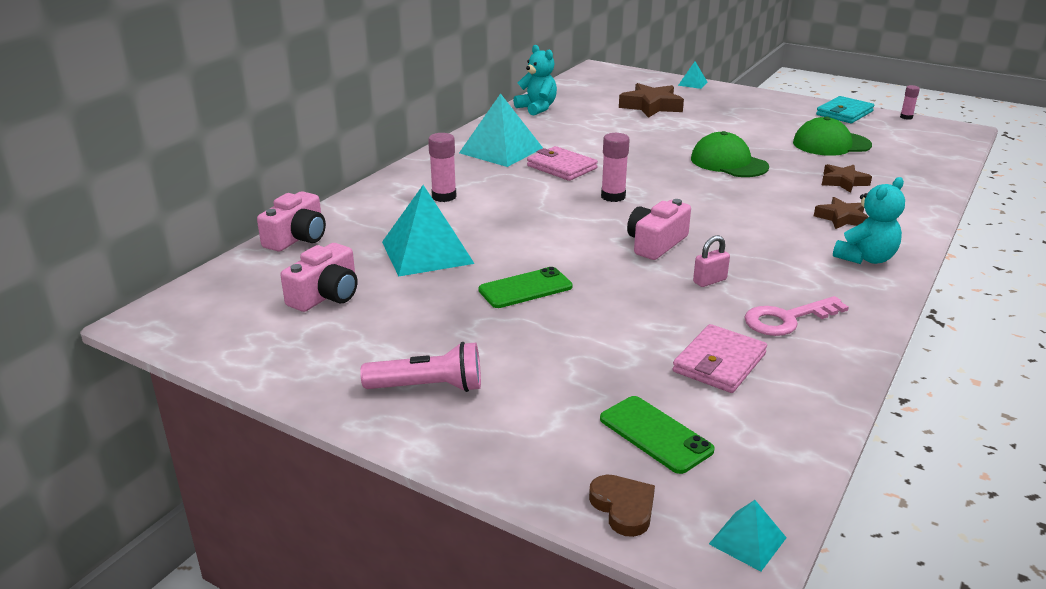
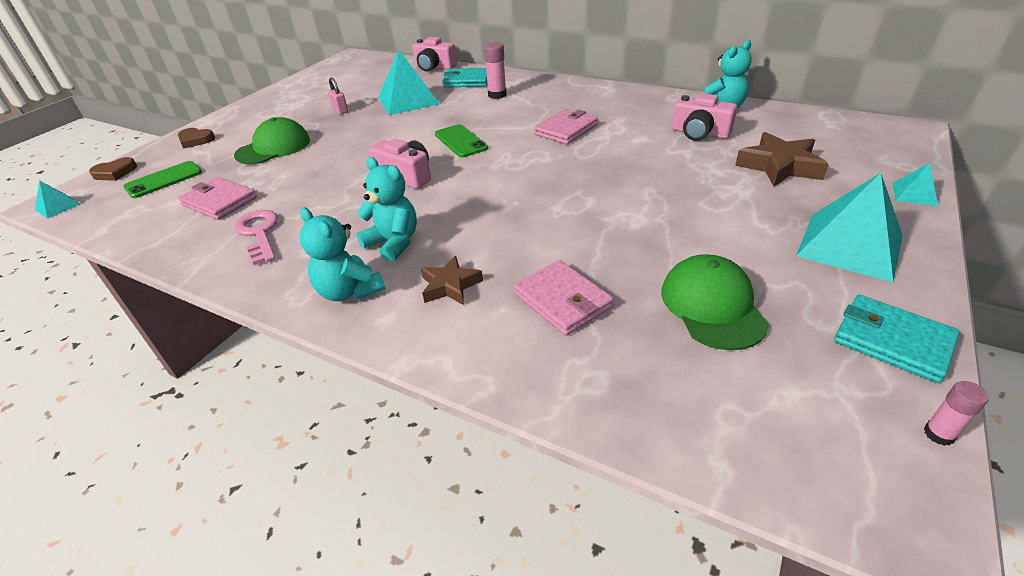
camera: 90 degrees right, 10 degrees up
pink camera [280,243,357,312] -> pink camera moved to [672,93,737,141]
pink flashlight [360,342,481,392] -> none
turquoise pyramid [459,93,543,167] -> turquoise pyramid moved to [796,173,903,283]
green phone [479,267,573,308] -> green phone moved to [435,124,488,157]
pink glue stick [601,133,630,202] -> none
green cap [691,131,769,177] -> green cap moved to [234,117,310,164]
pink padlock [693,235,730,287] -> pink padlock moved to [328,78,348,114]
brown star [822,164,872,193] -> pink wallet [513,260,614,336]
none -> brown heart [178,128,215,149]
none -> turquoise teddy bear [356,157,417,262]
none -> turquoise wallet [442,68,487,88]

